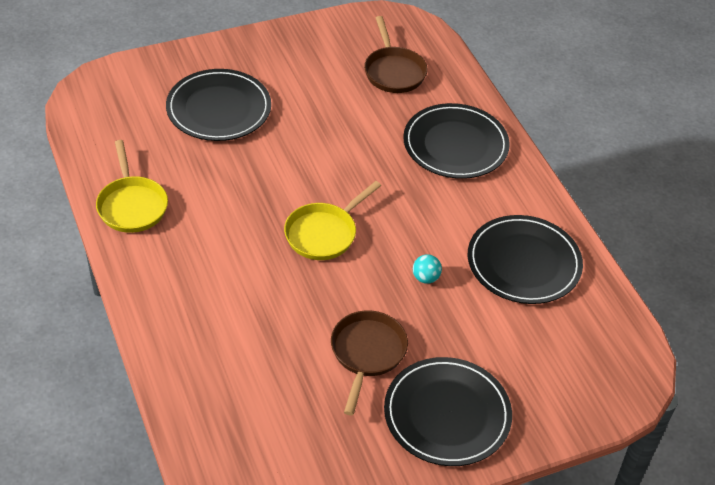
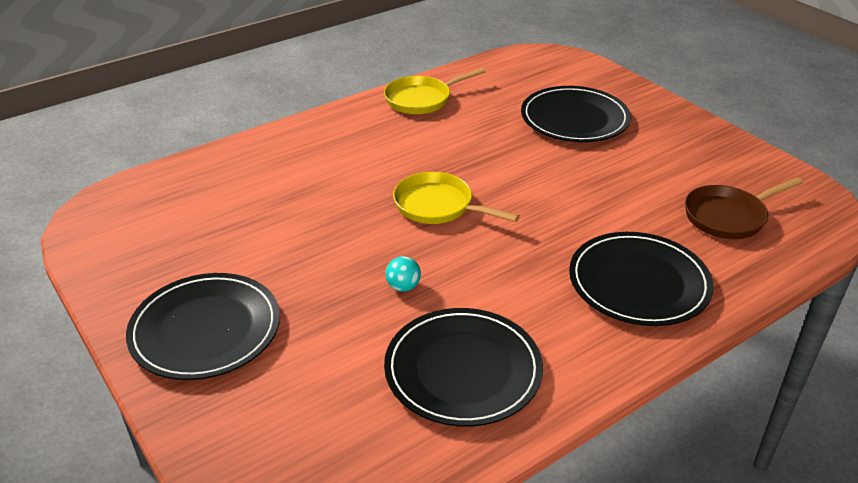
camera: 80 degrees right, 10 degrees down
brown pan [331,310,408,416] -> none

